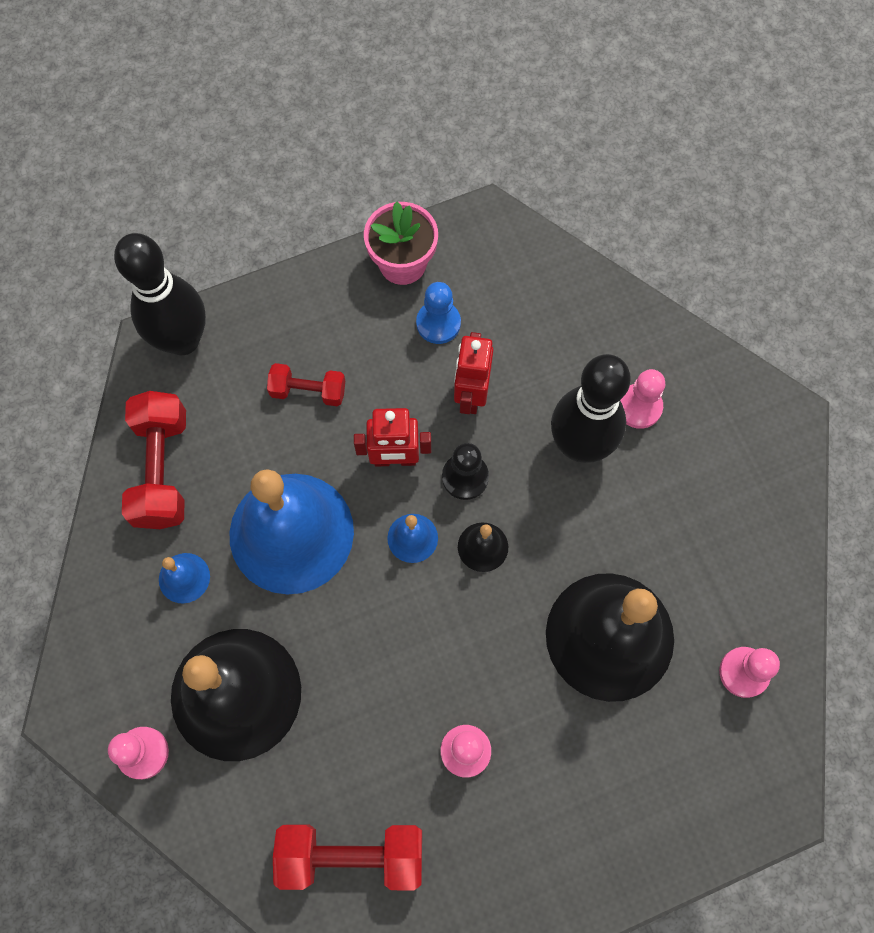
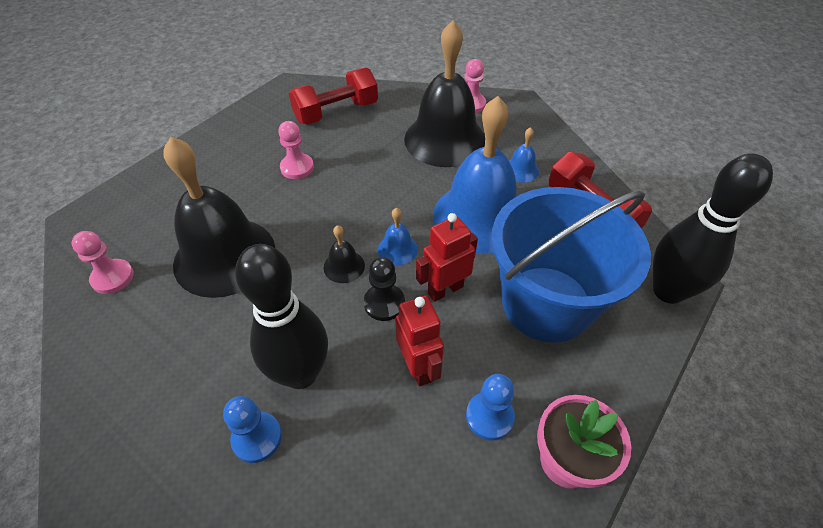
camera: 150 degrees right, 20 degrees down
red dumbbell [267,363,345,407] -> blue bucket [491,187,651,343]
pink pawn [620,369,665,429] -> blue pawn [223,396,282,463]

